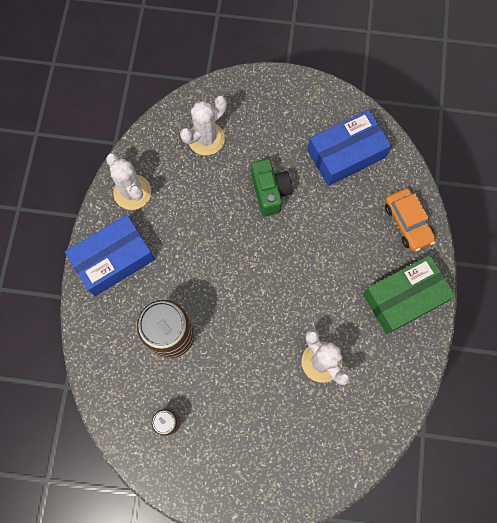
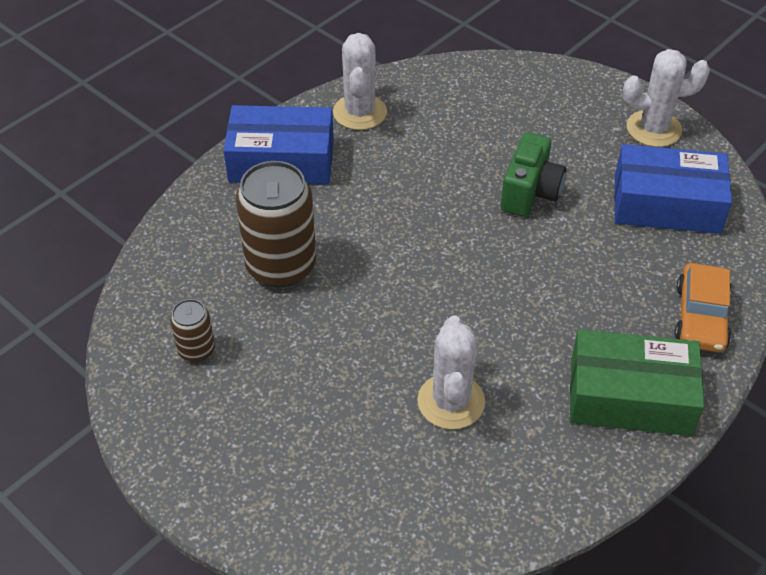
camera: 35 degrees right, 25 degrees down
white cactus [180,96,227,155] -> white cactus moved to [623,49,710,147]

